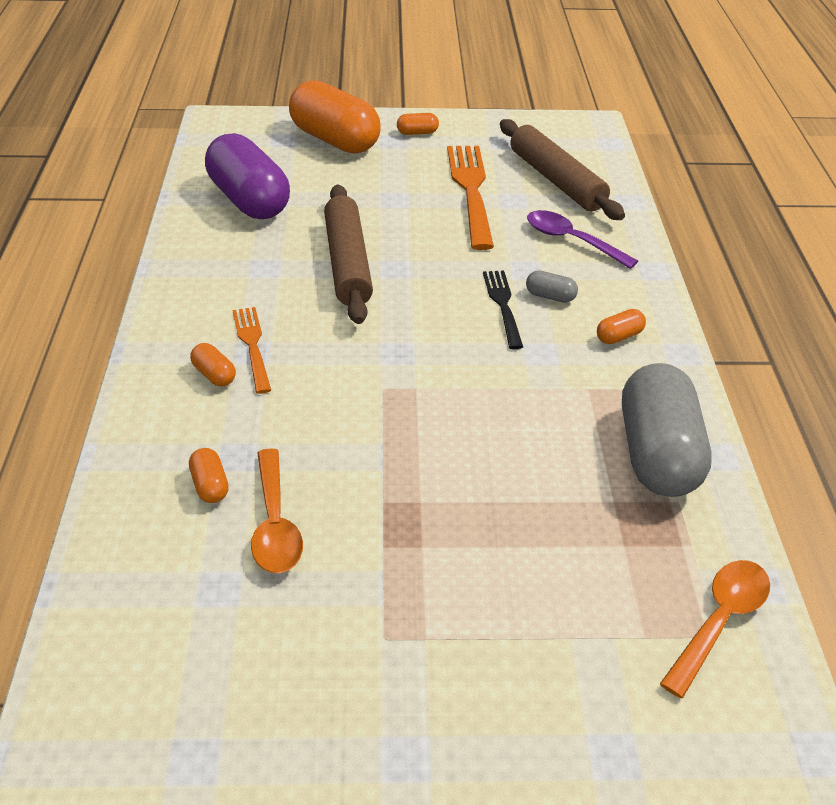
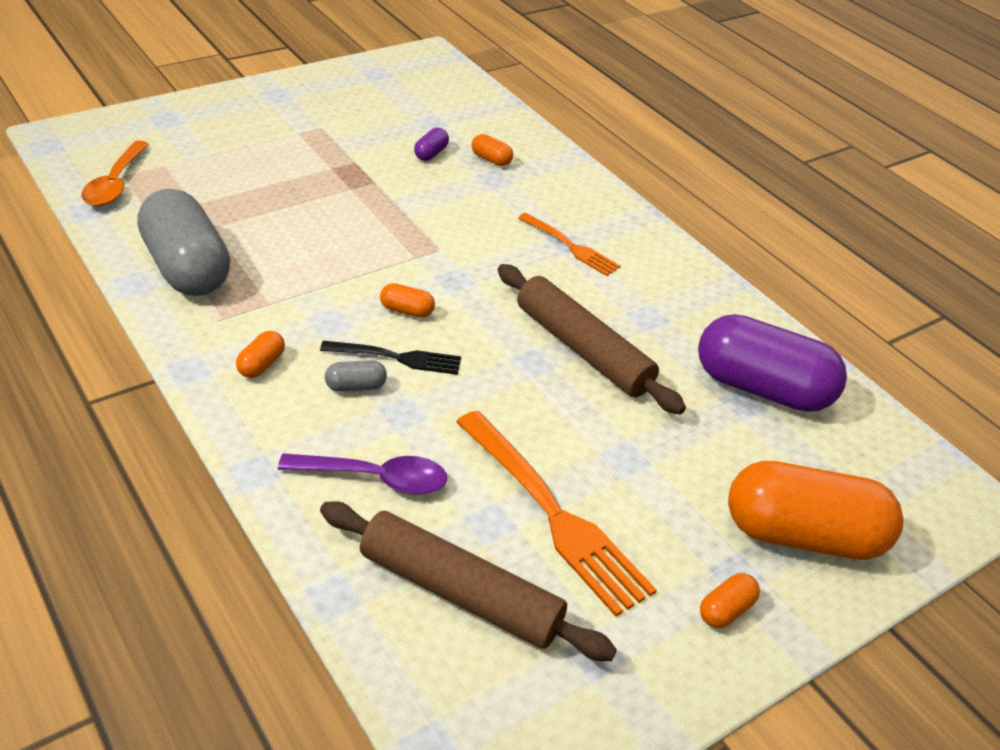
camera: 145 degrees right, 0 degrees up
orange capsule [190,343,236,386] -> orange capsule moved to [380,283,435,318]
orange spoon [251,448,303,573] -> purple capsule [414,128,449,161]
black fork [483,271,523,349] -> black fork turned 45 degrees counterclockwise [320,341,461,375]

